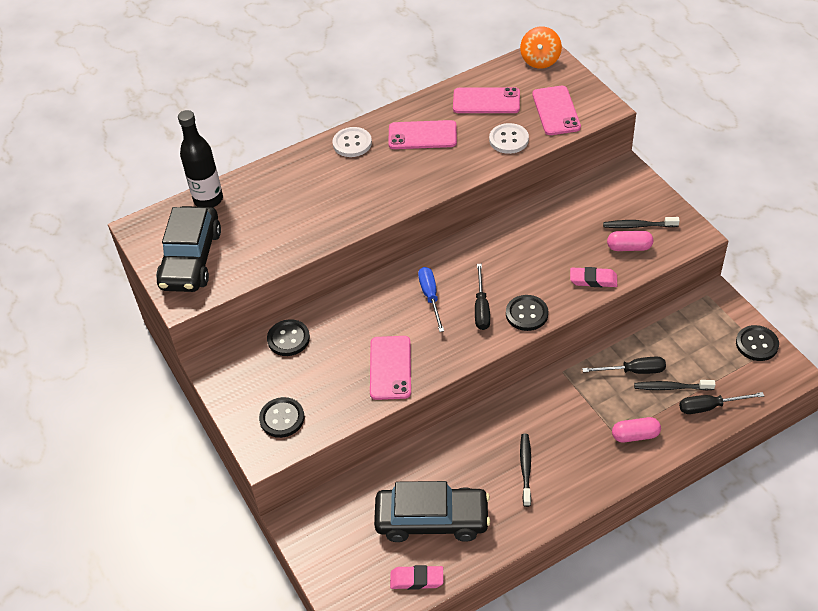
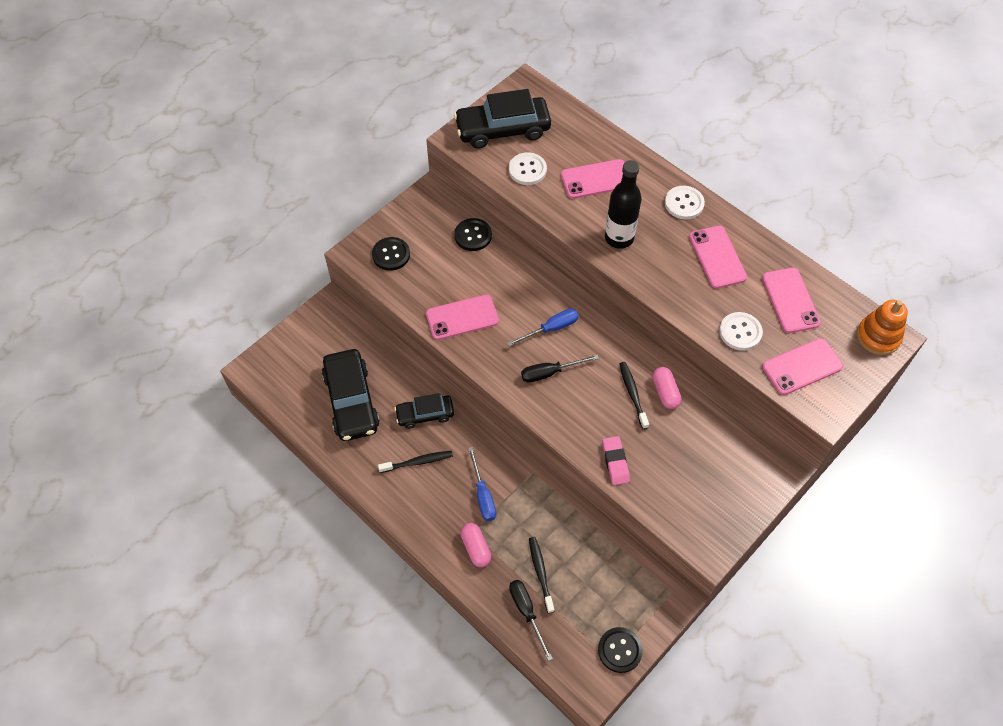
camera: 70 degrees right, 10 degrees up
black bottle [178,110,223,207] -> black bottle moved to [605,160,642,249]
pink eraser [390,565,443,590] -> none
black button [506,295,548,331] -> none
orange spinning top [520,26,562,69] -> orange stacking toy [857,300,908,355]
black screwdriver [582,357,666,374] -> none
black toothbrush [603,217,680,228] -> black toothbrush moved to [620,362,649,429]
pink capsule [607,231,653,251] -> pink capsule moved to [652,367,681,409]
none -> black car [394,393,454,429]
none -> blue screwdriver [468,447,496,521]
none -> white button [509,152,547,185]
none -> pink phone [561,159,625,199]

